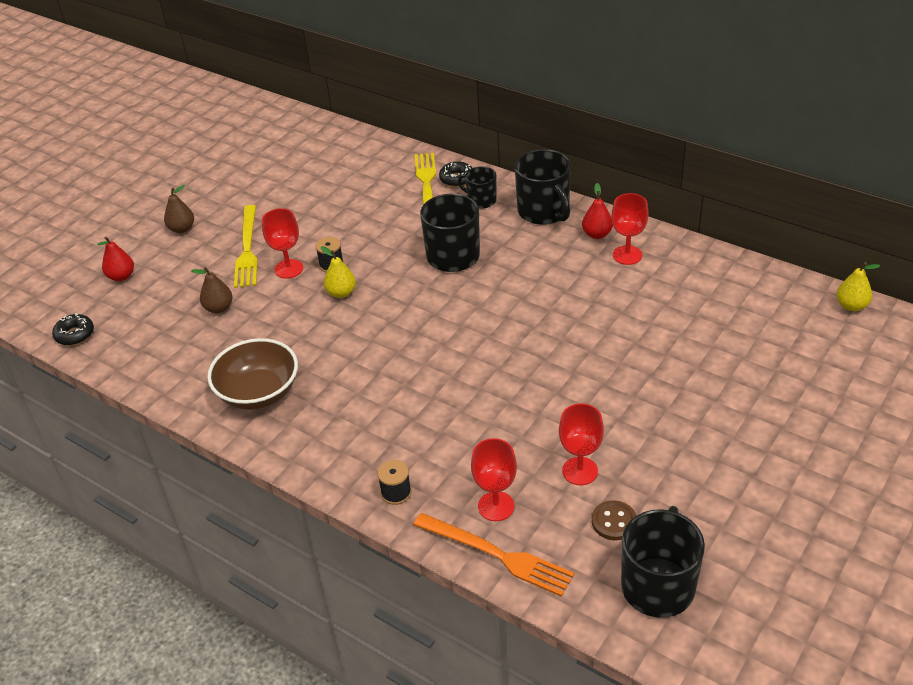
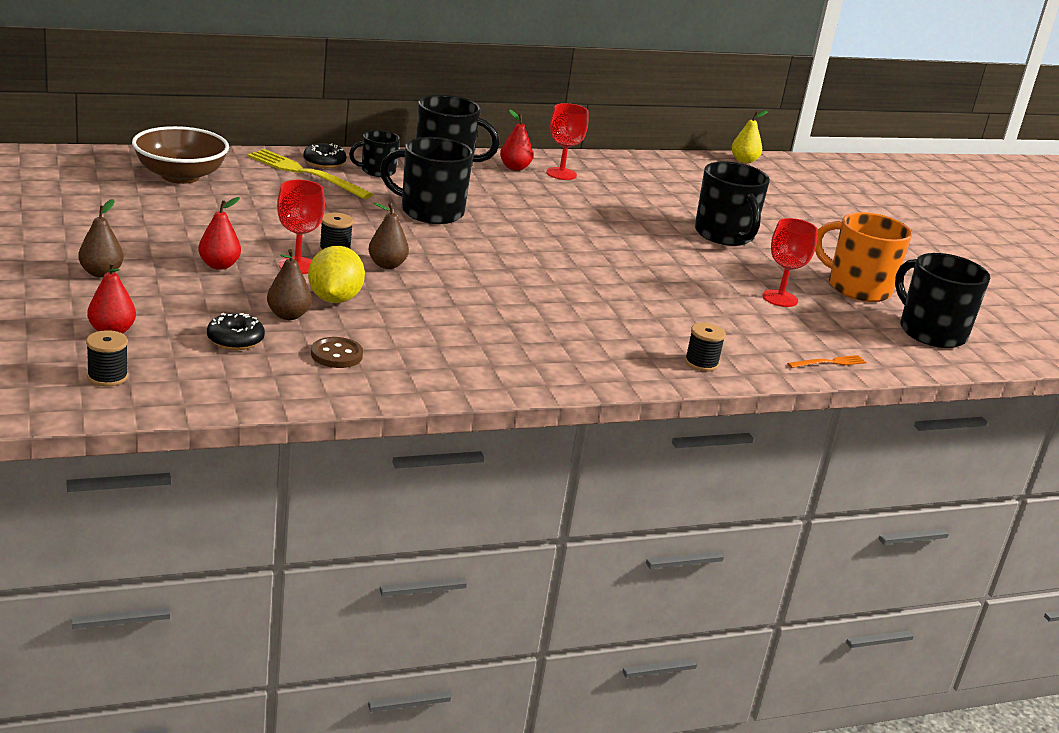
camera: 60 degrees left, 15 degrees down
black donut [52,313,94,346] -> black donut moved to [207,313,265,350]
brown bowl [207,338,298,410] -> brown bowl moved to [132,126,229,184]
yellow fork [234,205,258,288] -> red pear [198,197,241,270]
yellow pear [321,246,356,298] -> brown pear [369,203,409,269]
orange fork [413,513,574,597] -> orange fork [787,355,866,368], size x0.50
red goblet [471,438,517,521] -> none
brown button [592,500,637,540] -> brown button moved to [311,337,363,368]
none -> black spool [86,330,128,387]
none -> yellow lemon [308,246,365,303]
none -> black mug [695,161,770,246]
none -> orange mug [815,212,912,302]

